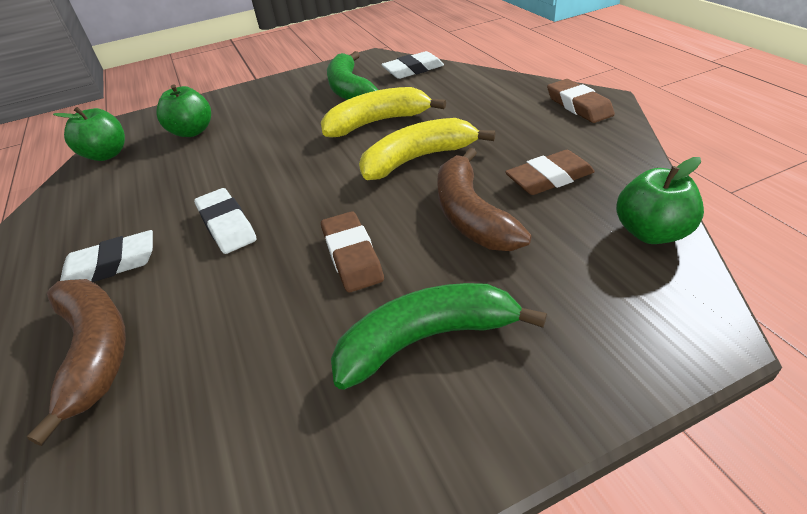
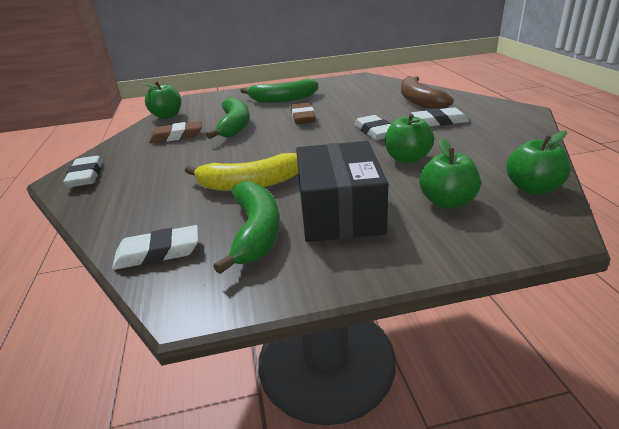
camera: 170 degrees left, 10 degrees down
yellow banana [359,118,496,180] -> none
brown banana [438,148,532,251] -> green banana [206,97,250,139]
brown eraser [547,79,615,123] -> white eraser [63,156,103,187]
none -> black box [296,141,388,242]
none -> green apple [385,114,434,164]

